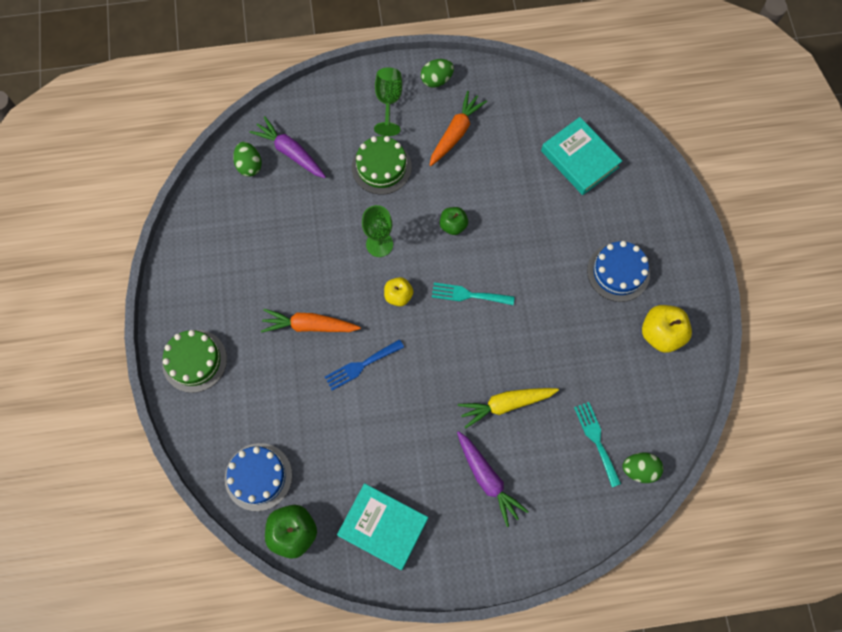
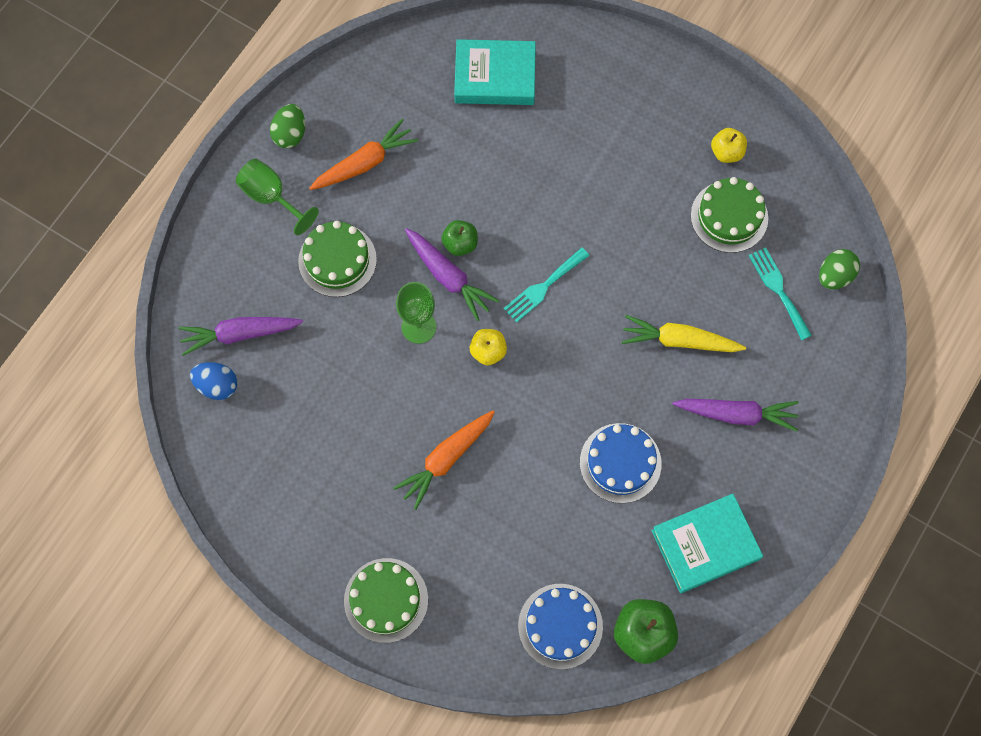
camera: 50 degrees left, 0 degrees up
green egg [233,142,262,177] -> blue egg [190,362,237,400]
blue fork [325,339,404,391] -> none
orange carrot [429,91,487,166] -> orange carrot turned 75 degrees clockwise [309,119,418,190]
yellow carrot [458,388,559,429] -> yellow carrot turned 75 degrees clockwise [622,315,746,352]
turquoise fork [574,402,621,487] -> turquoise fork turned 45 degrees clockwise [749,247,812,340]
blue cake [587,241,650,302] -> blue cake moved to [580,423,662,503]
yellow apple [642,305,692,353] -> yellow apple [711,128,747,163], size x0.63
none -> purple carrot [405,228,499,321]
none -> green cake [691,177,768,253]

